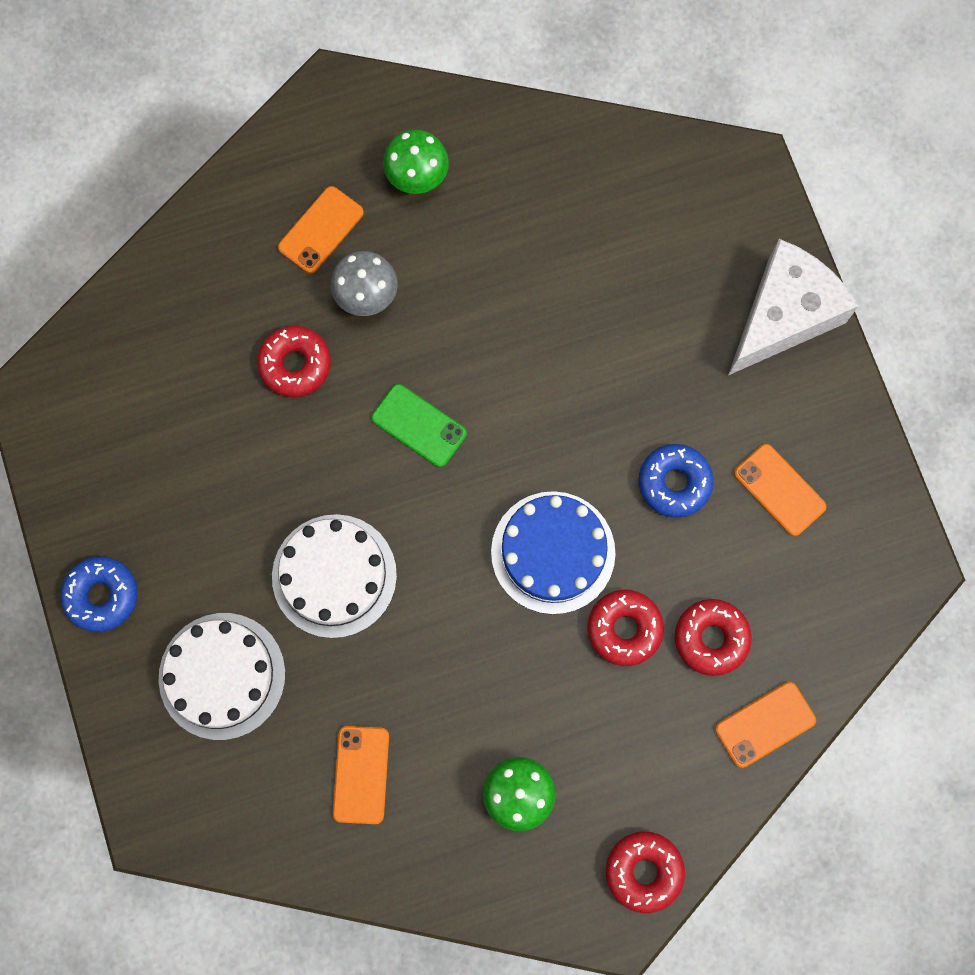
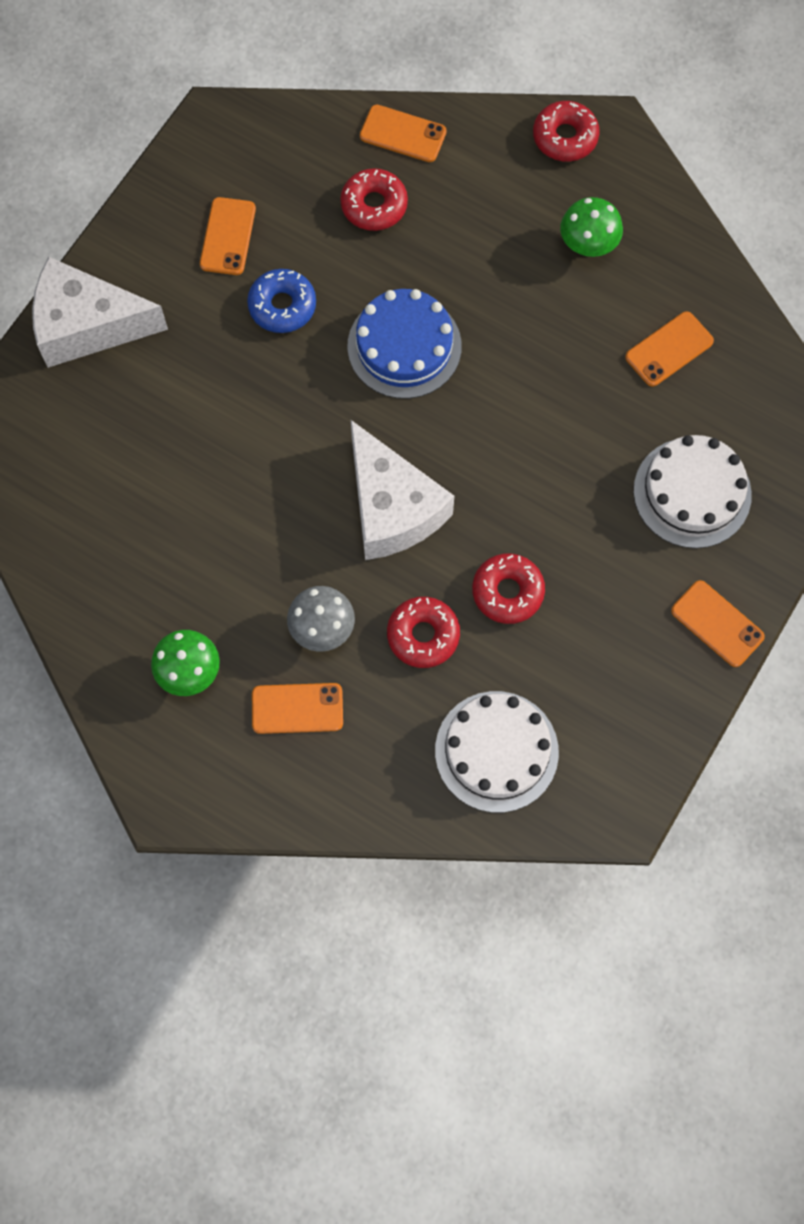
camera: 130 degrees left, 5 degrees down
blue donut [61,556,138,632] -> orange phone [671,580,765,667]
white cake [272,514,397,638] -> white cake moved to [435,691,559,813]
green phone [372,384,467,467] -> white cheese [350,419,454,560]
red donut [588,590,664,666] -> red donut moved to [472,554,545,624]

